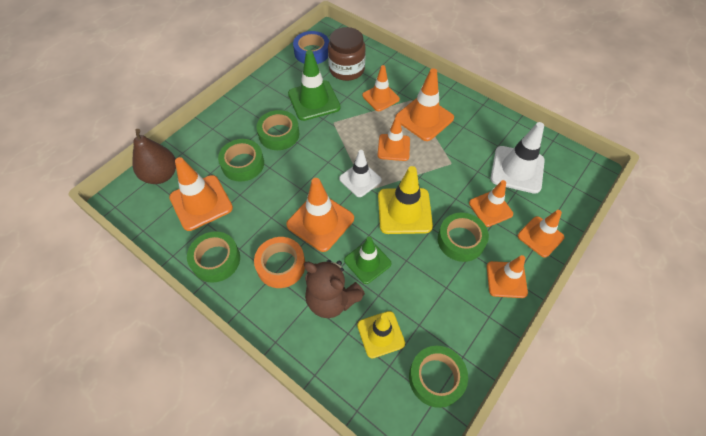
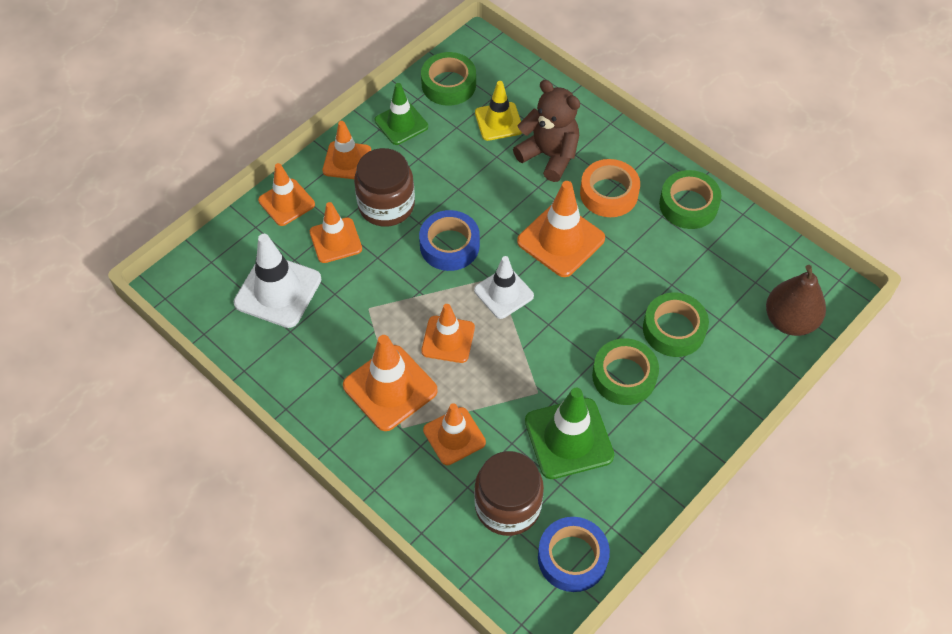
camera: 175 degrees left, 0 degrees up
orange traffic cone [169,157,233,231] -> none
green traffic cone [344,237,392,284] -> green traffic cone moved to [375,83,428,145]
yellow traffic cone [378,166,433,234] -> blue tape [419,210,480,271]
green tape [438,213,489,262] -> brown jar [354,148,415,227]

